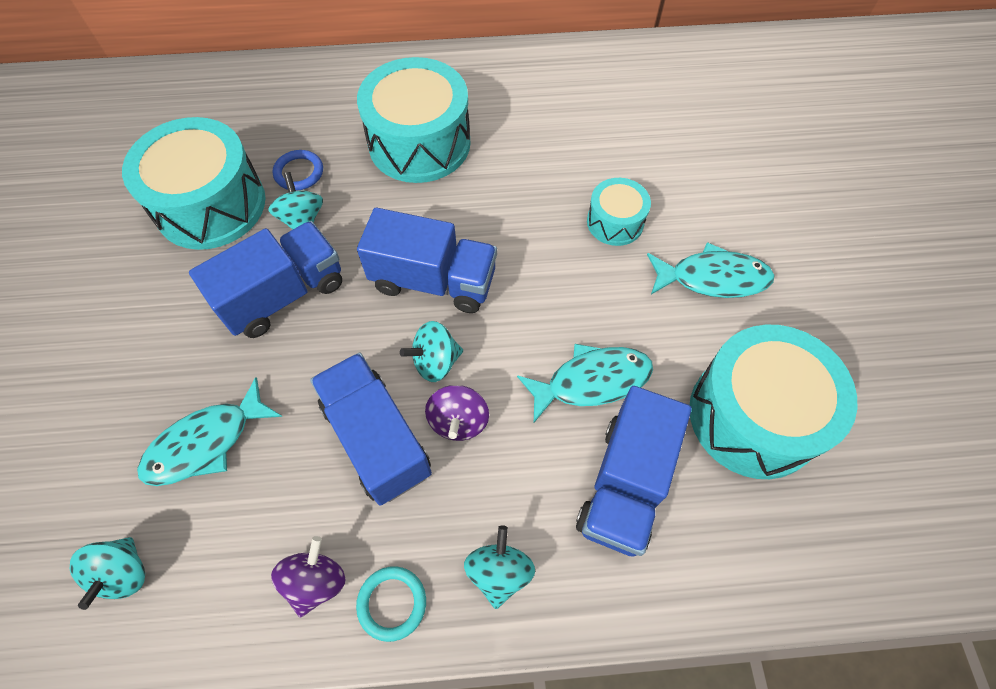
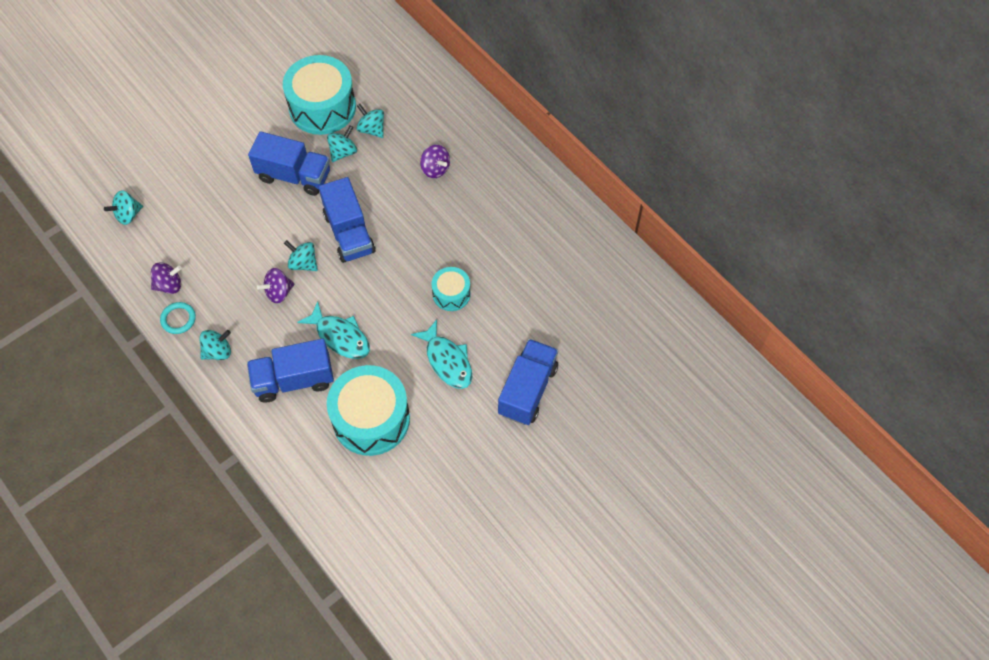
camera: 55 degrees right, 0 degrees up
turquoise fish [137,377,282,486] -> none
blue ring [273,150,323,191] -> turquoise spinning top [357,104,384,138]
blue truck [310,353,432,505] -> blue truck moved to [498,339,558,425]
turquoise drum [357,57,471,183] -> purple spinning top [420,145,450,178]

